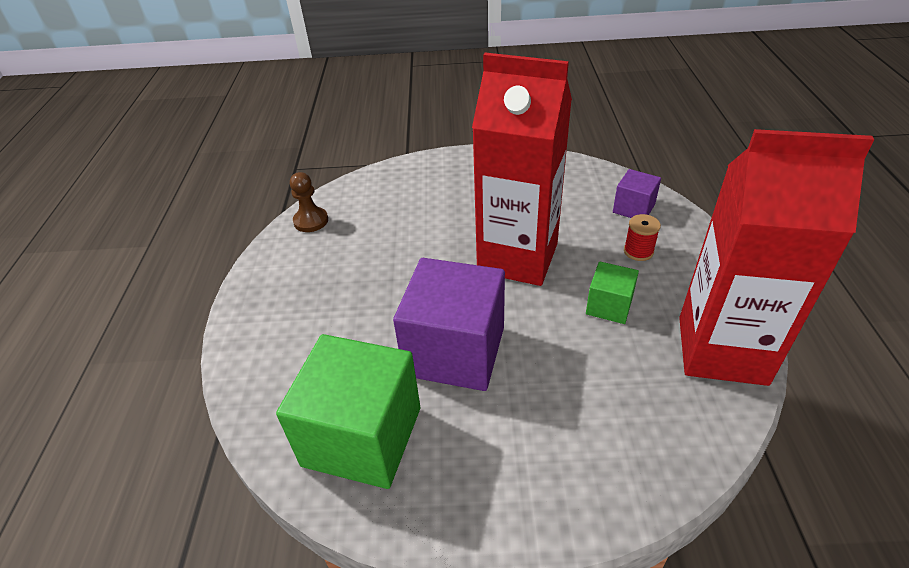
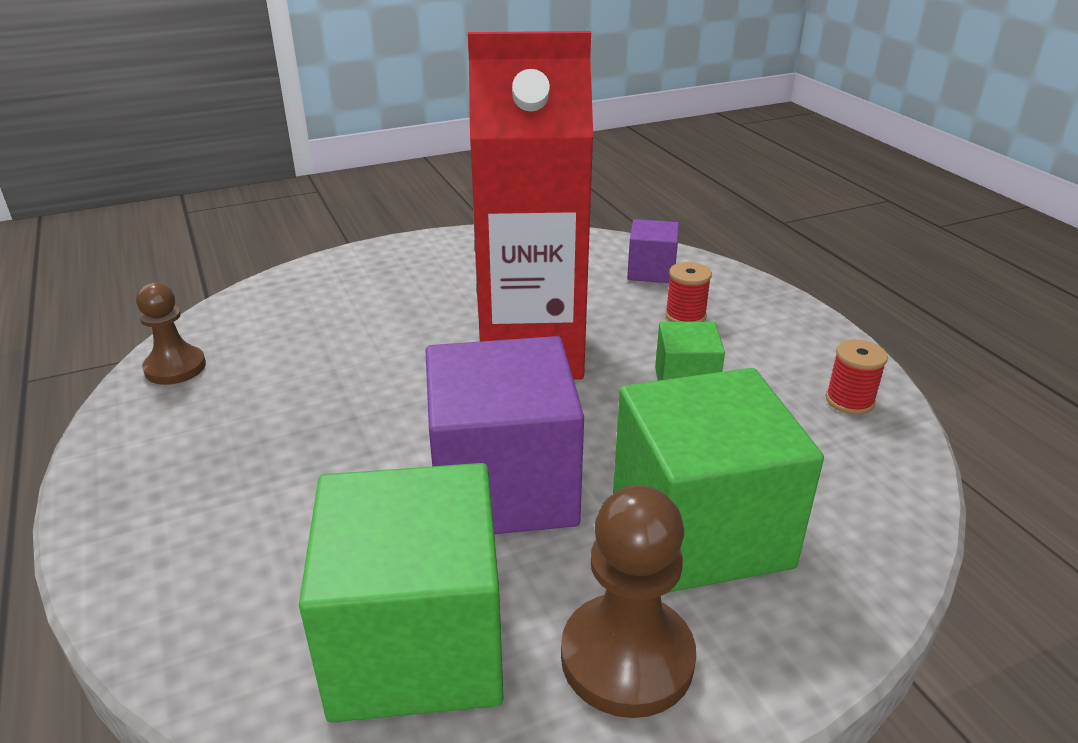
camera: 25 degrees left, 10 degrees down
red carton [679,129,874,386] -> red spool [826,339,888,415]
none -> brown pawn [561,485,696,718]
none -> green cube [613,368,824,593]

